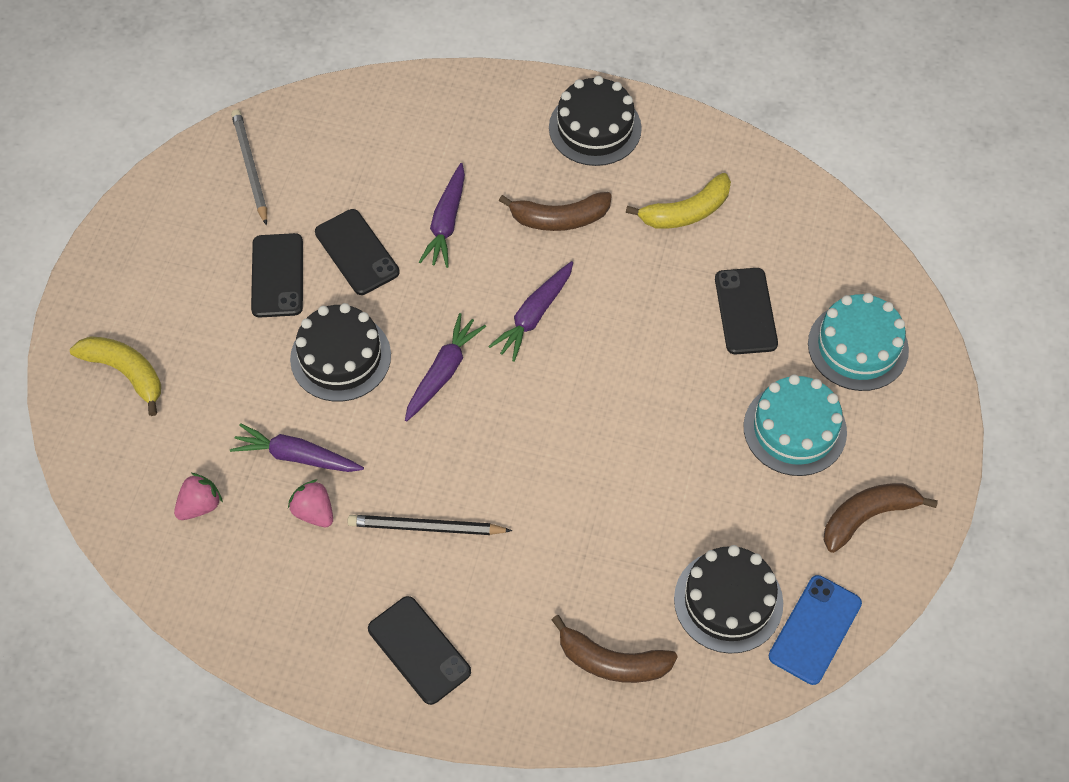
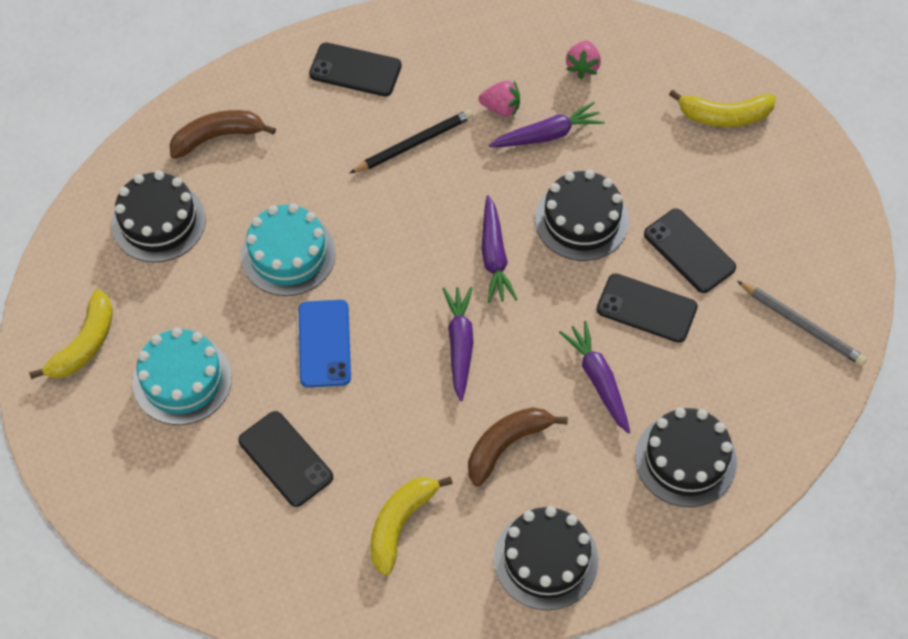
camera: 145 degrees right, 0 degrees up
blue phone [769,575,862,685] -> blue phone moved to [299,300,351,387]
turquoise cake [808,293,909,391] -> turquoise cake moved to [241,203,336,296]
brown banana [824,483,938,553] -> yellow banana [29,289,113,379]
none -> black cake [635,408,737,507]

